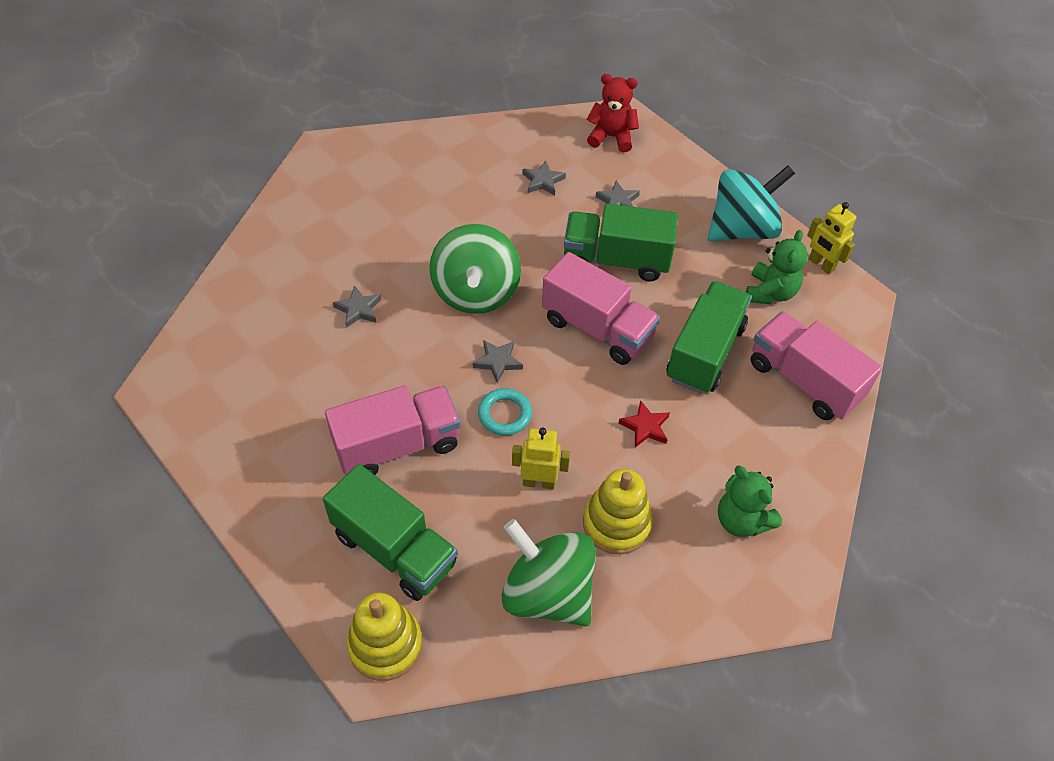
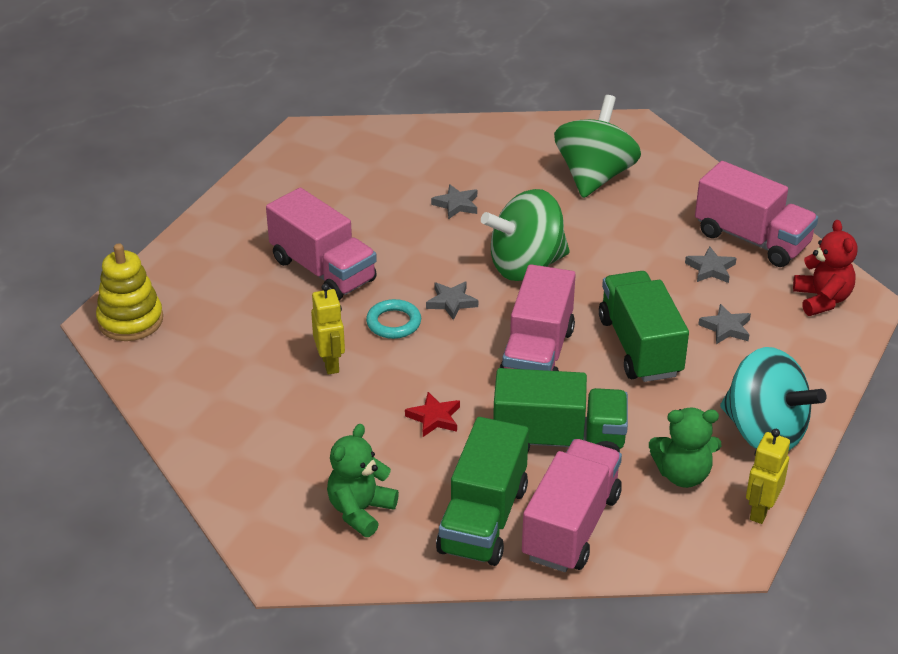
camera: 70 degrees right, 15 degrees down
green truck [323,464,457,601] -> green truck moved to [436,417,529,566]
green spinning top [502,519,596,627] -> green spinning top moved to [554,95,641,198]
yellow stacking toy [583,469,653,554] -> none
none -> pink truck [695,161,818,267]

